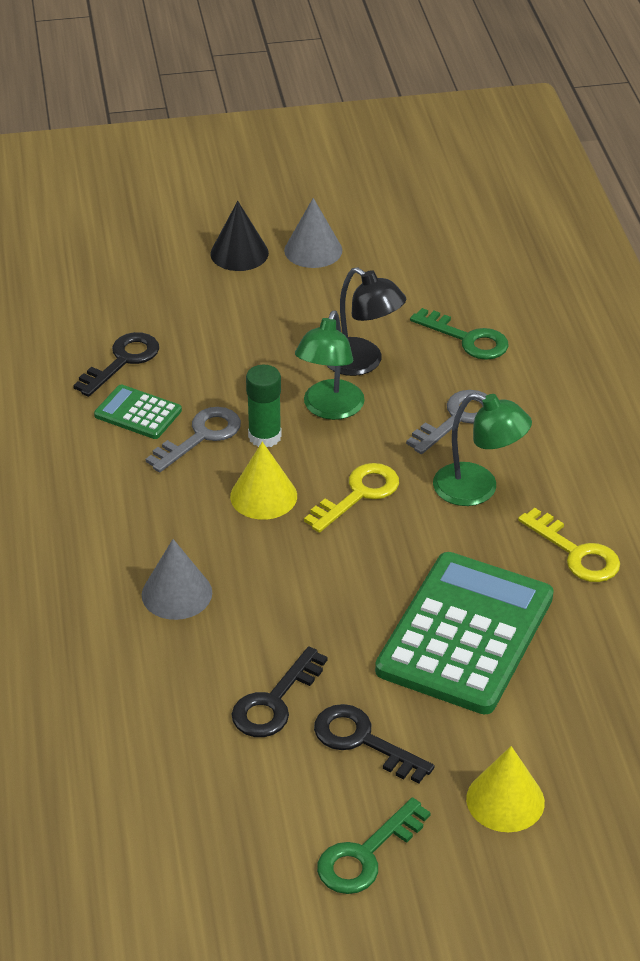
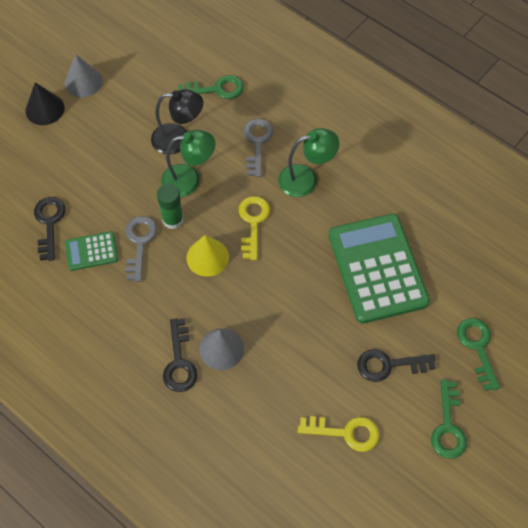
camera: 40 degrees left, 20 degrees up
black key [232,646,328,737] -> black key moved to [163,318,198,392]
green lamp [295,310,365,420] -> green lamp turned 75 degrees counterclockwise [161,130,215,197]
yellow cone [466,746,545,832] -> green key [457,318,500,391]
yellow key [518,508,620,582] -> yellow key moved to [298,416,380,452]

